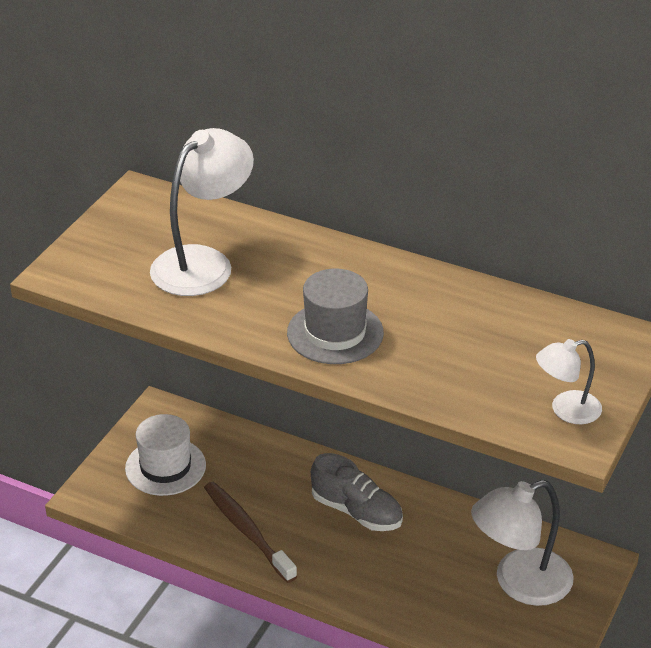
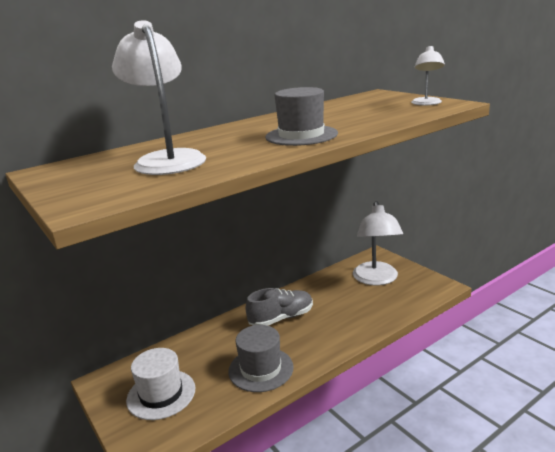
camera: 60 degrees left, 15 degrees down
brown toothbrush [204,482,297,583] -> grey hat [228,325,294,392]

